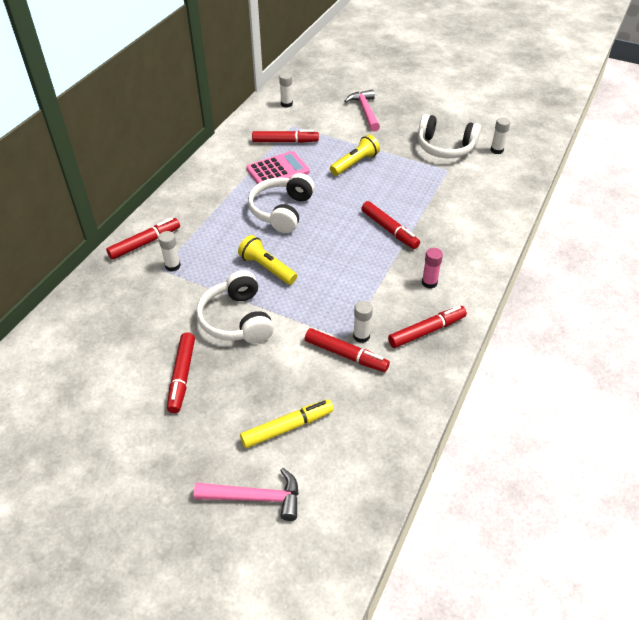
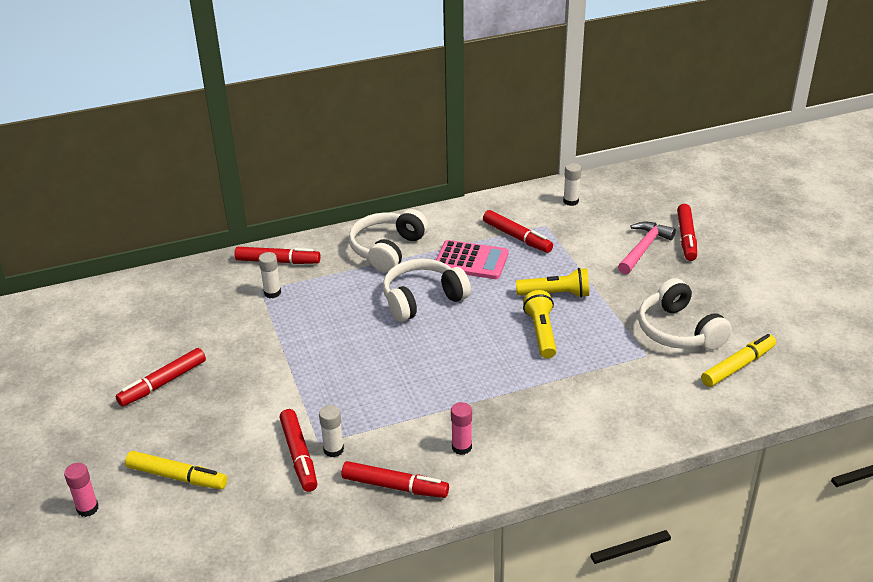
camera: 45 degrees right, 10 degrees down
pink hammer [194,468,299,521] -> pink glue stick [64,463,98,517]
white headphones [196,270,274,344] -> white headphones moved to [349,209,428,273]
yellow flashlight [238,235,297,285] -> yellow flashlight moved to [523,290,557,359]
red marker [361,201,420,249] -> red marker moved to [677,204,697,261]
white glue stick [491,117,510,154] -> yellow marker [701,334,776,387]

